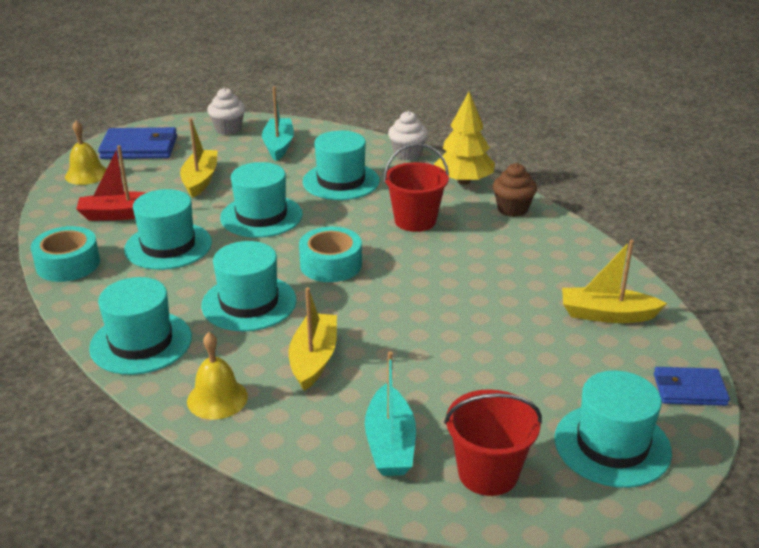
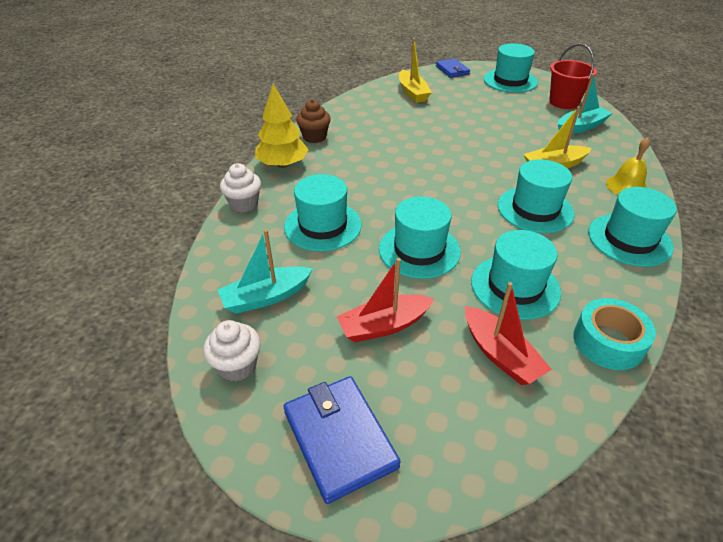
camera: 115 degrees left, 10 degrees up
yellow bell [65,120,106,185] -> none
yellow boat [180,118,218,198] -> red boat [337,258,434,342]
turquoise tape [299,227,362,282] -> none
red bucket [384,143,449,232] -> none

